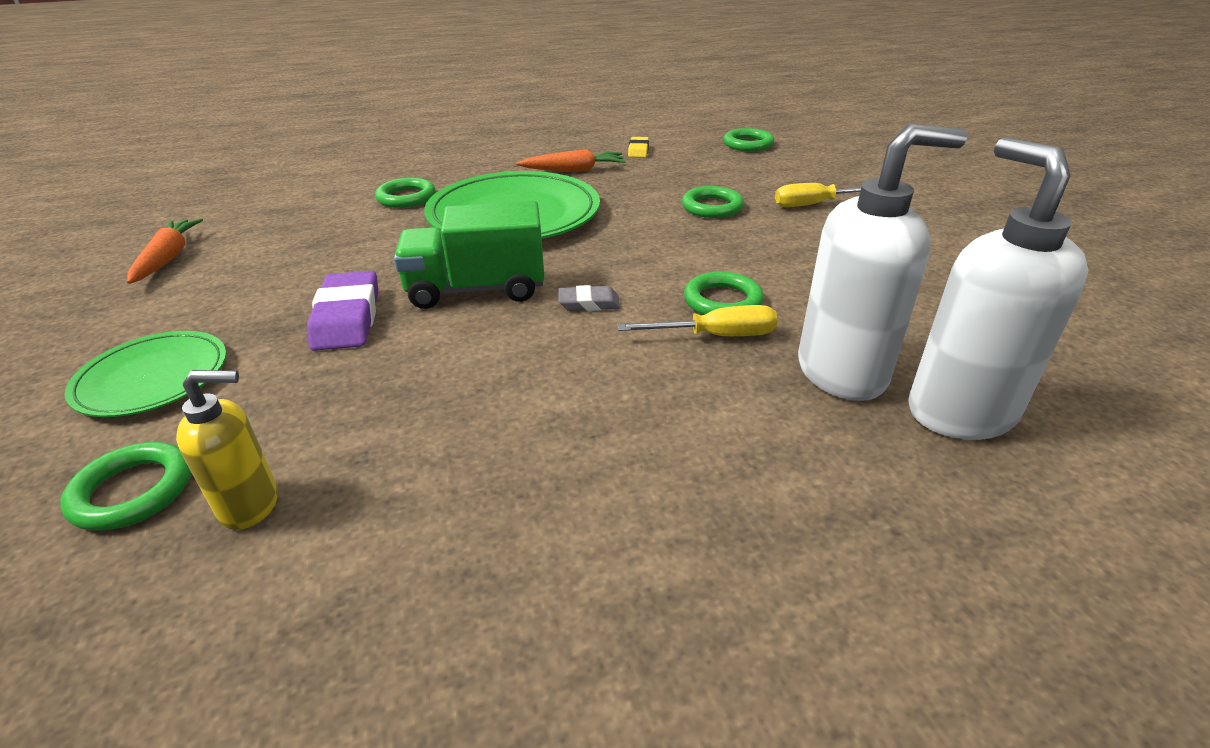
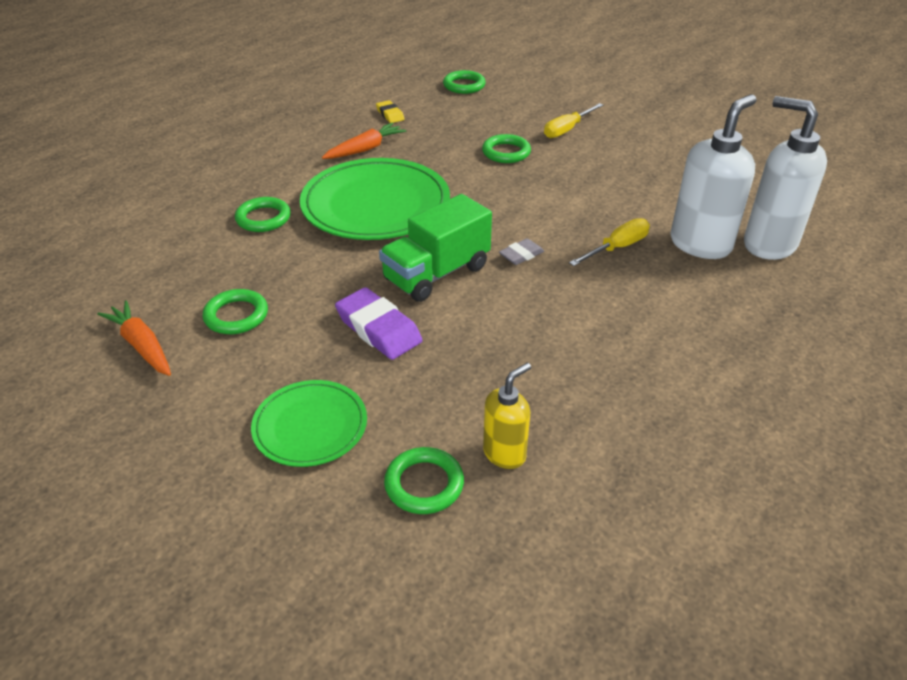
camera: 35 degrees left, 5 degrees up
green ring [684,272,764,315] -> green ring moved to [203,289,268,334]

